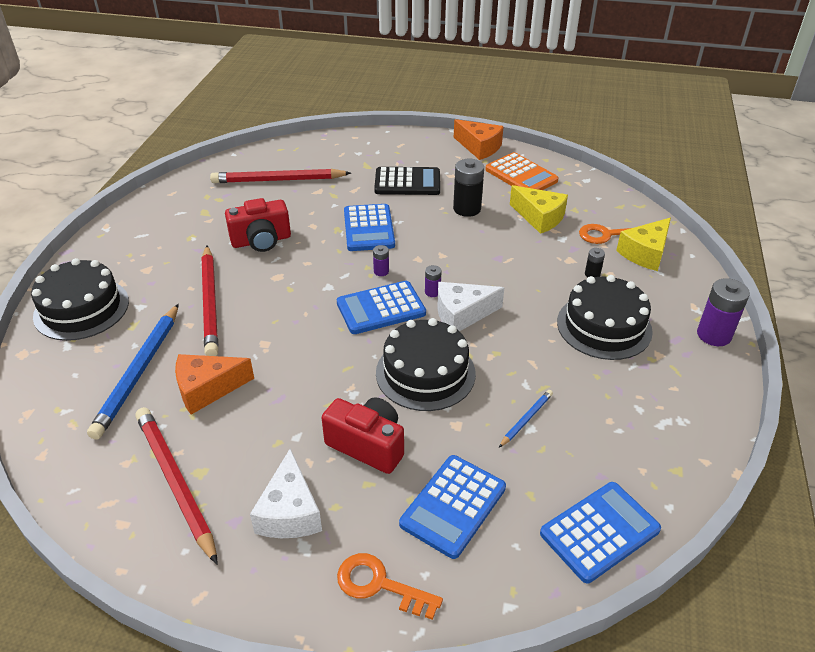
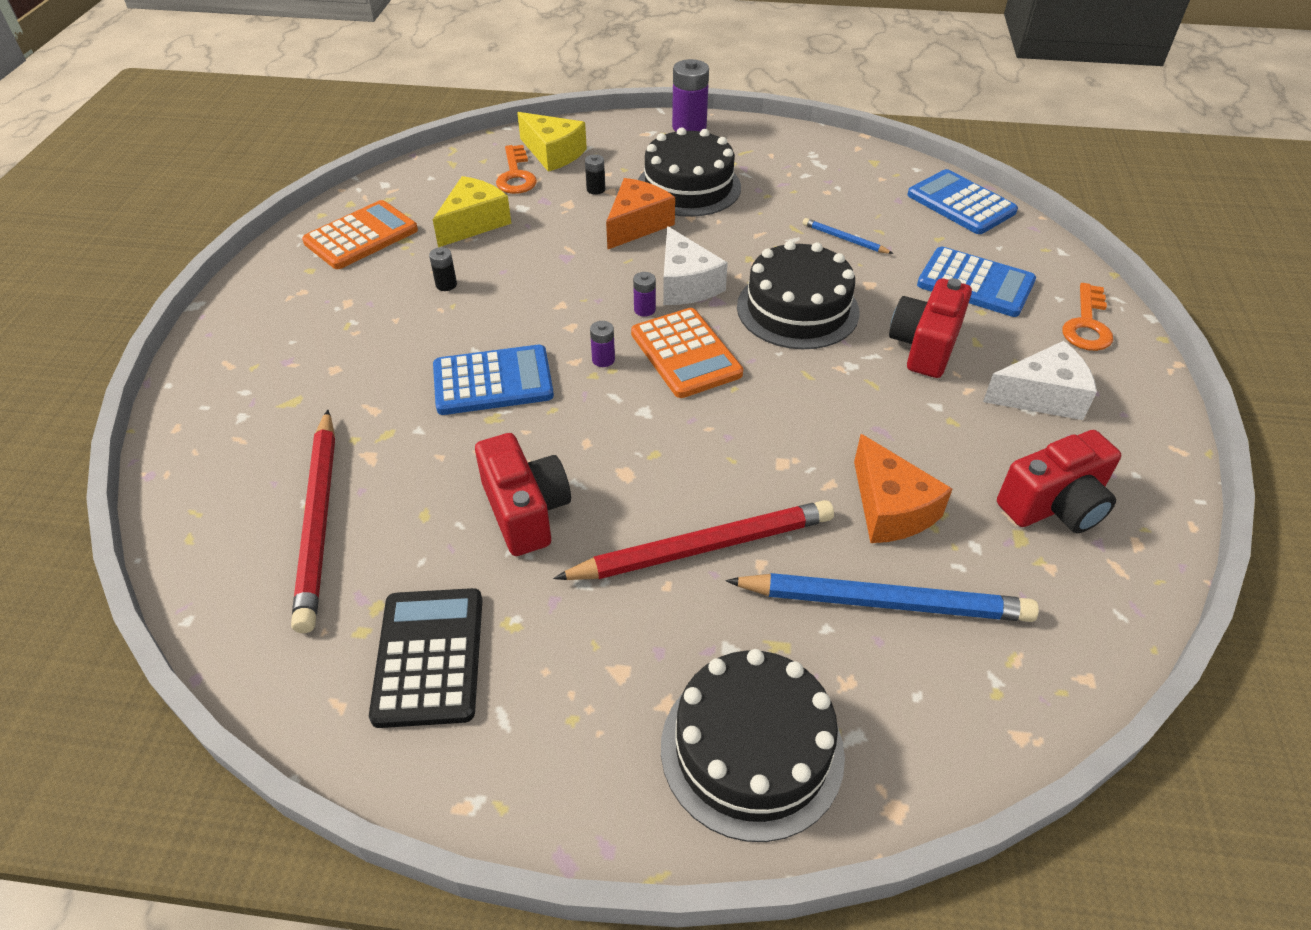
camera: 95 degrees left, 5 degrees up
red pencil [136,407,218,565] -> red camera [997,430,1121,533]
blue calculator [337,281,426,334] -> orange calculator [631,308,743,398]
black calculator [374,167,440,195] -> black calculator moved to [369,588,482,728]
black battery [453,159,484,217] -> black battery [429,247,457,291], size x0.50
orange cheese [454,119,504,160] -> orange cheese moved to [606,178,675,250]

